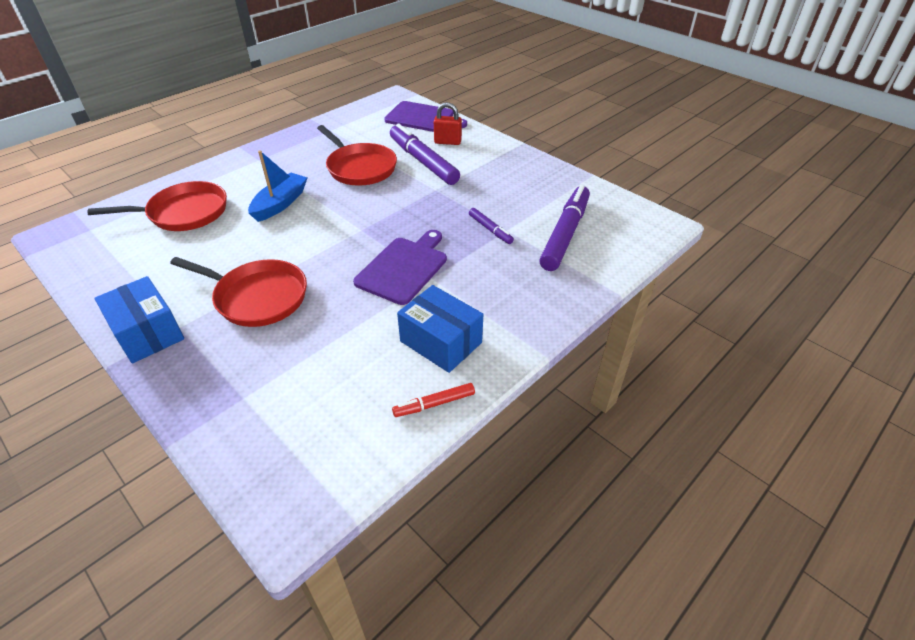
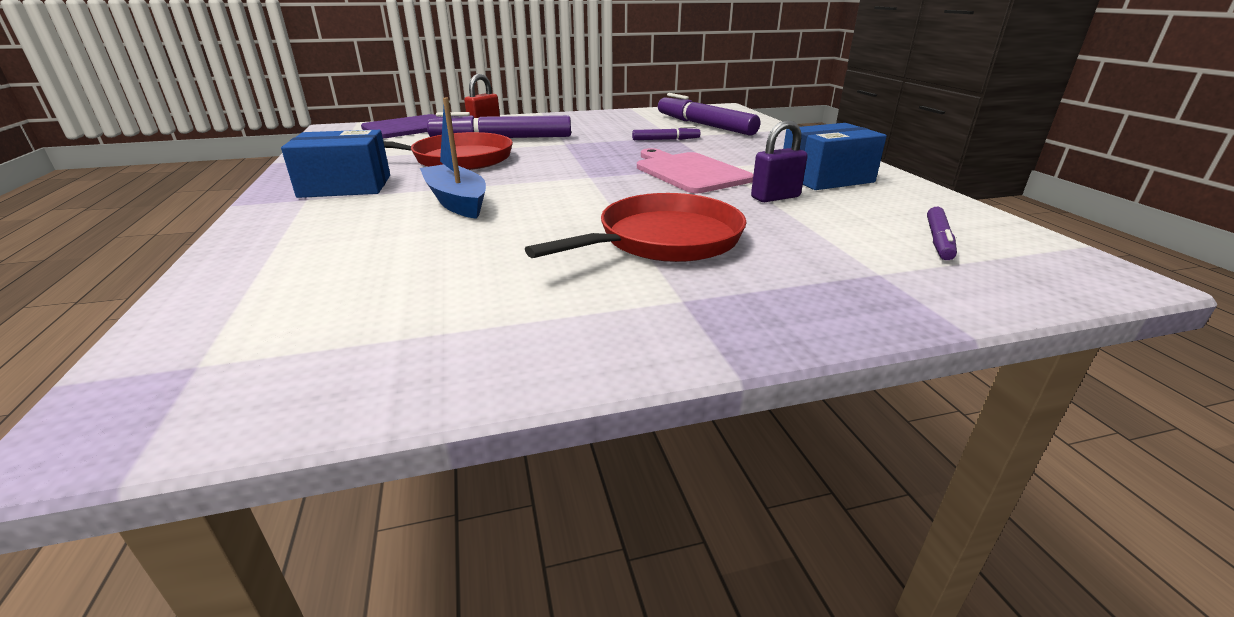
camera: 60 degrees left, 15 degrees down
red pan [87,181,227,231] -> none
blue box [95,276,184,363] -> blue box moved to [281,130,390,198]
purple cutting board [353,230,447,305] -> pink cutting board [637,148,753,193]
red marker [392,383,475,417] -> none
none -> purple padlock [751,120,808,202]
none -> purple marker [927,207,957,260]

